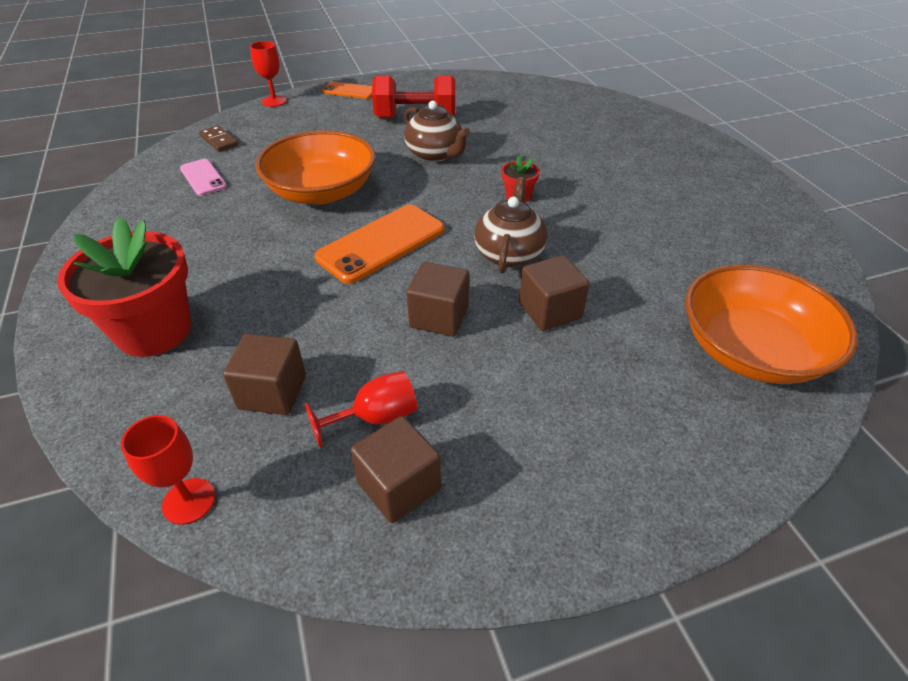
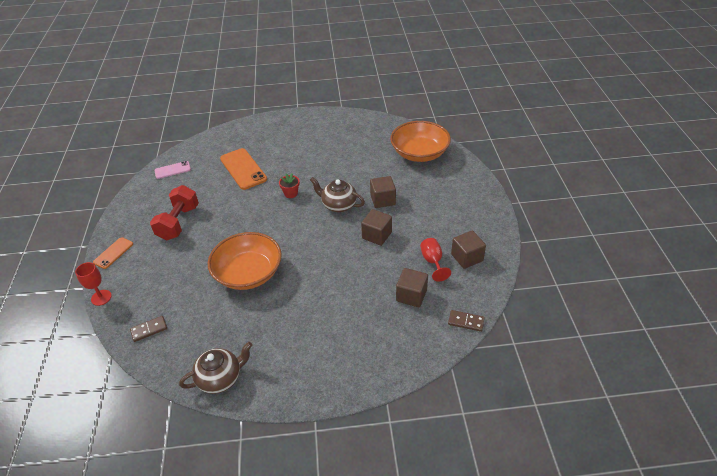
camera: 75 degrees left, 0 degrees up
red flower pot [57,217,191,357] -> none
red goblet [121,415,215,525] -> brown domino [448,310,485,332]
pink phone [180,159,227,196] -> pink phone moved to [154,161,191,179]
orange phone [314,205,445,284] -> orange phone moved to [220,148,267,190]
brown teapot [404,101,470,162] -> brown teapot moved to [179,342,252,394]

